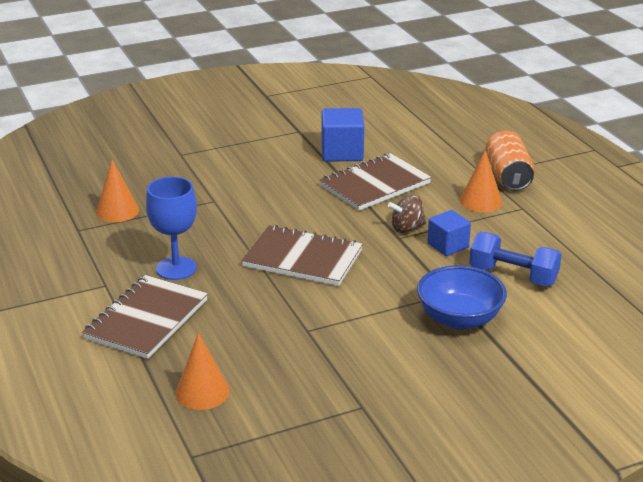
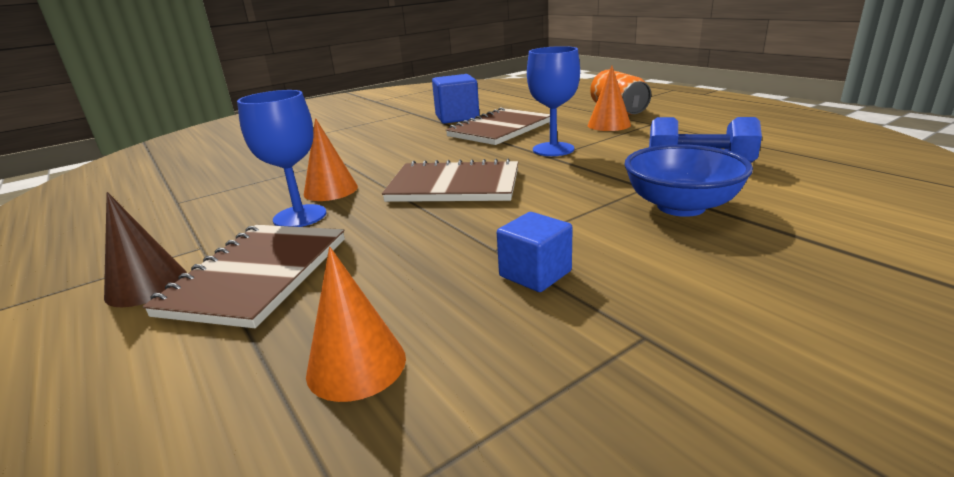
camera: 10 degrees left, 5 degrees down
orange cone [96,159,139,222] -> orange cone moved to [304,118,358,201]
brown spinning top [388,195,426,233] -> blue goblet [527,46,580,156]
blue cube [427,210,471,256] -> blue cube moved to [497,212,573,292]
none -> brown cone [104,192,187,307]

